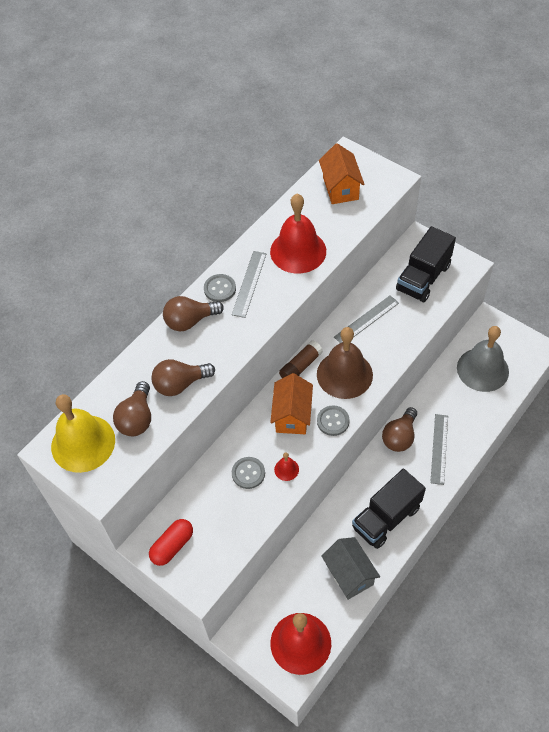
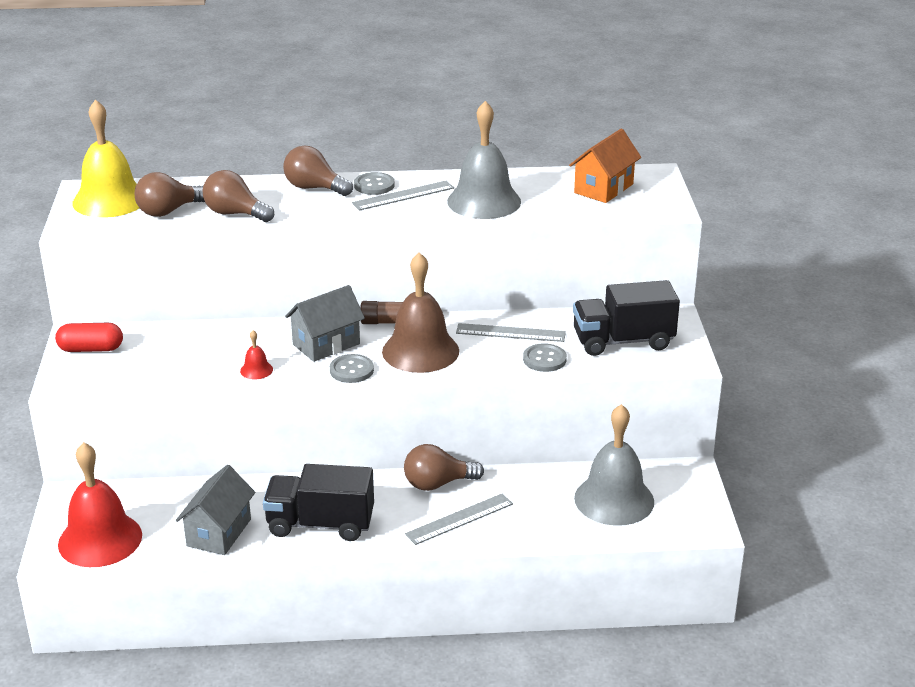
camera: 45 degrees right, 25 degrees down
grey button [232,457,265,489] -> grey button moved to [523,343,567,372]
red bell [270,194,326,274] -> grey bell [447,101,521,219]
orange house [270,373,313,434] -> grey house [285,285,365,362]

